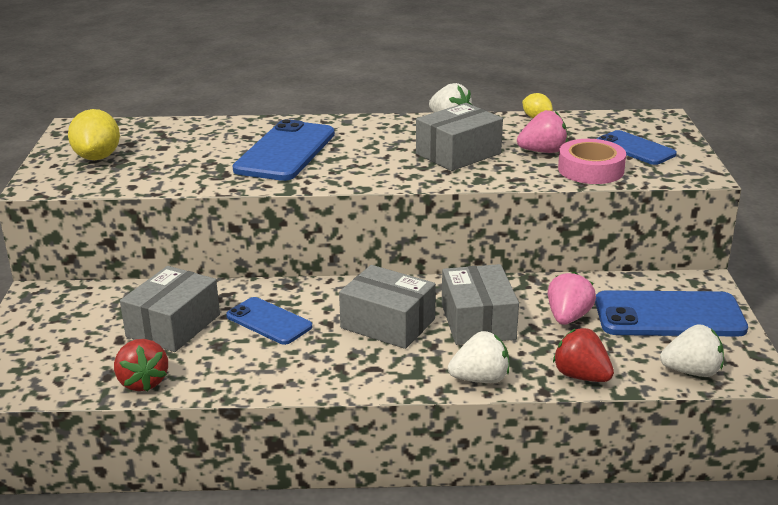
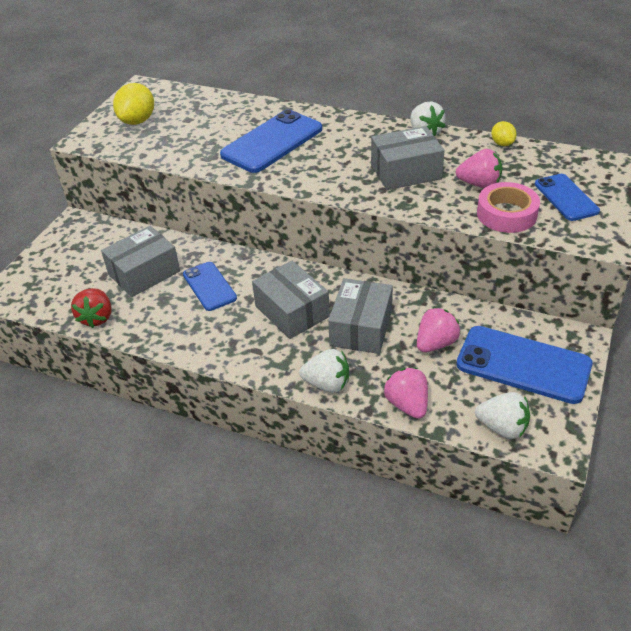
camera: 25 degrees right, 15 degrees up
red strawberry [553,328,614,382] -> pink strawberry [384,368,428,419]

